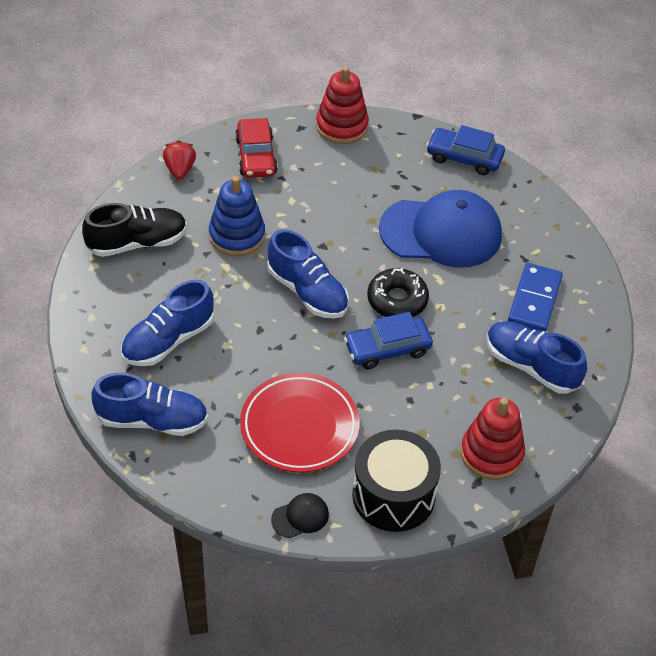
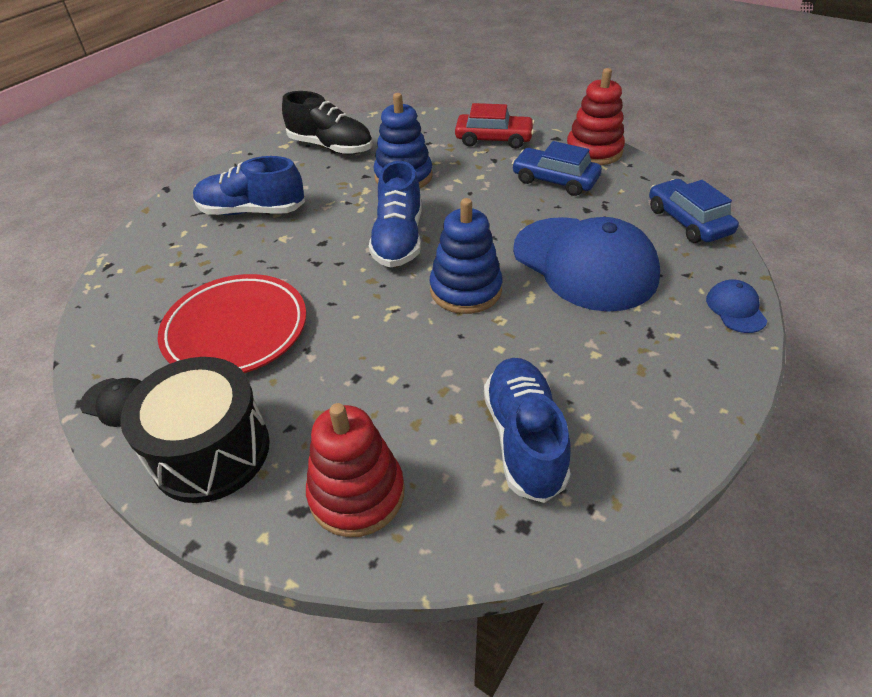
camera: 50 degrees right, 5 degrees down
blue shoe [91,373,208,436] -> none
red strawberry [163,141,196,180] -> none
red car [235,118,278,178] -> red car turned 120 degrees counterclockwise [455,103,535,149]
blue car [344,312,433,369] -> blue car moved to [512,141,602,196]
black donut [367,268,429,317] -> blue stacking toy [430,198,503,314]
blue domino [508,263,563,332] -> none
none -> blue cap [706,279,767,333]

